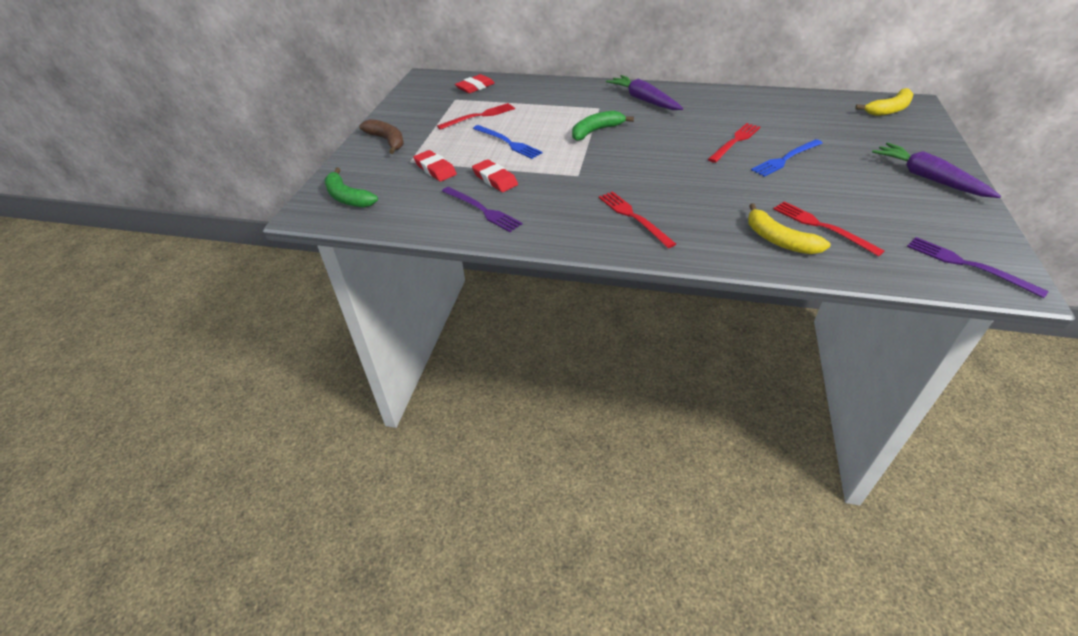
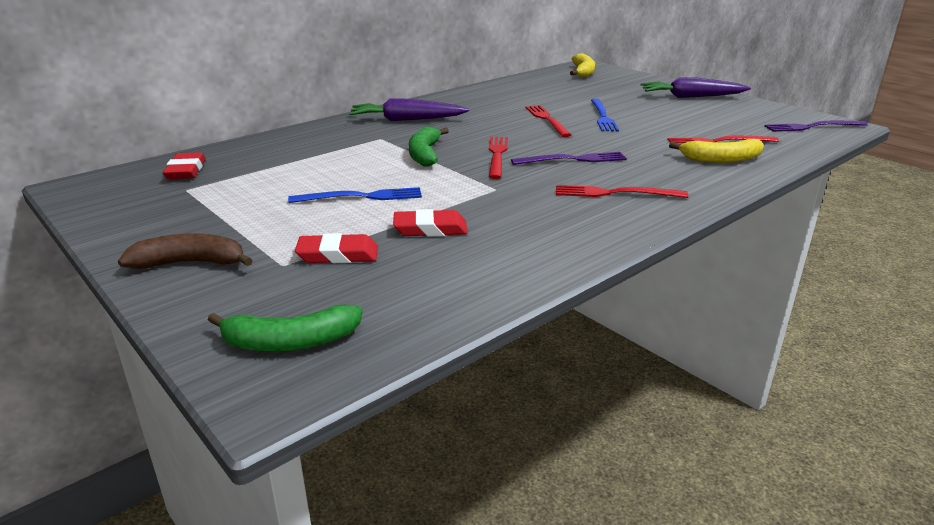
camera: 55 degrees left, 15 degrees down
red fork [437,103,515,130] -> red fork moved to [489,137,508,179]
purple fork [442,187,522,232] -> purple fork moved to [511,152,627,165]

